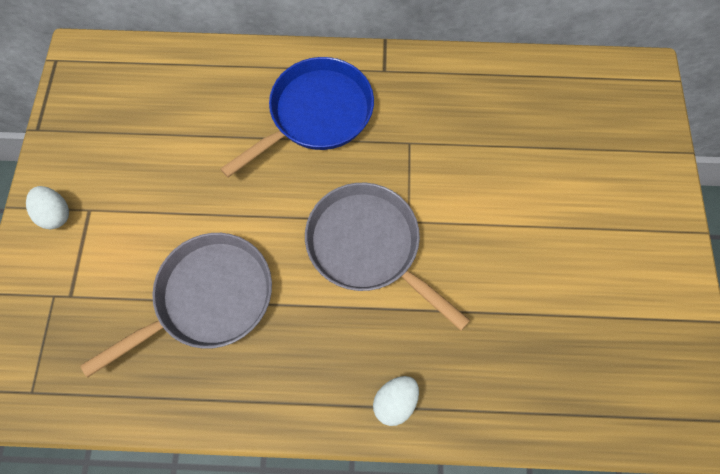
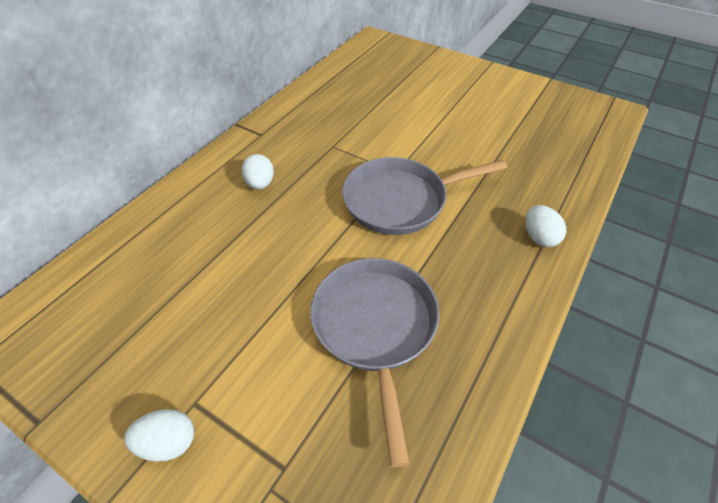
camera: 60 degrees left, 20 degrees down
blue pan [220,57,374,178] -> white egg [242,154,274,190]

